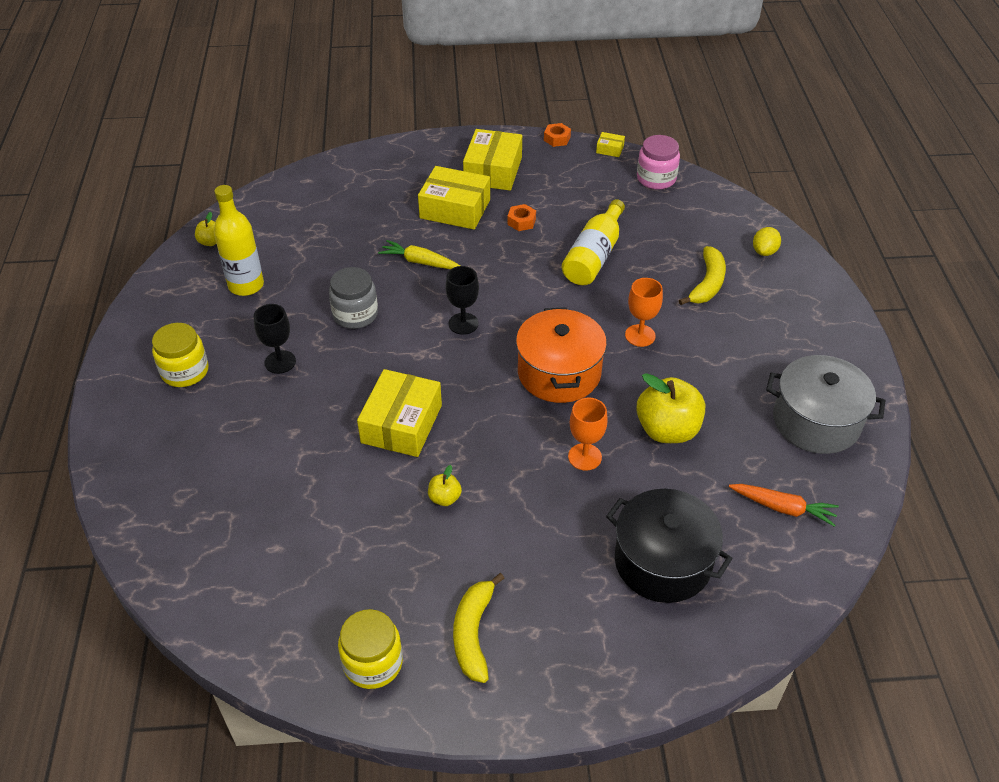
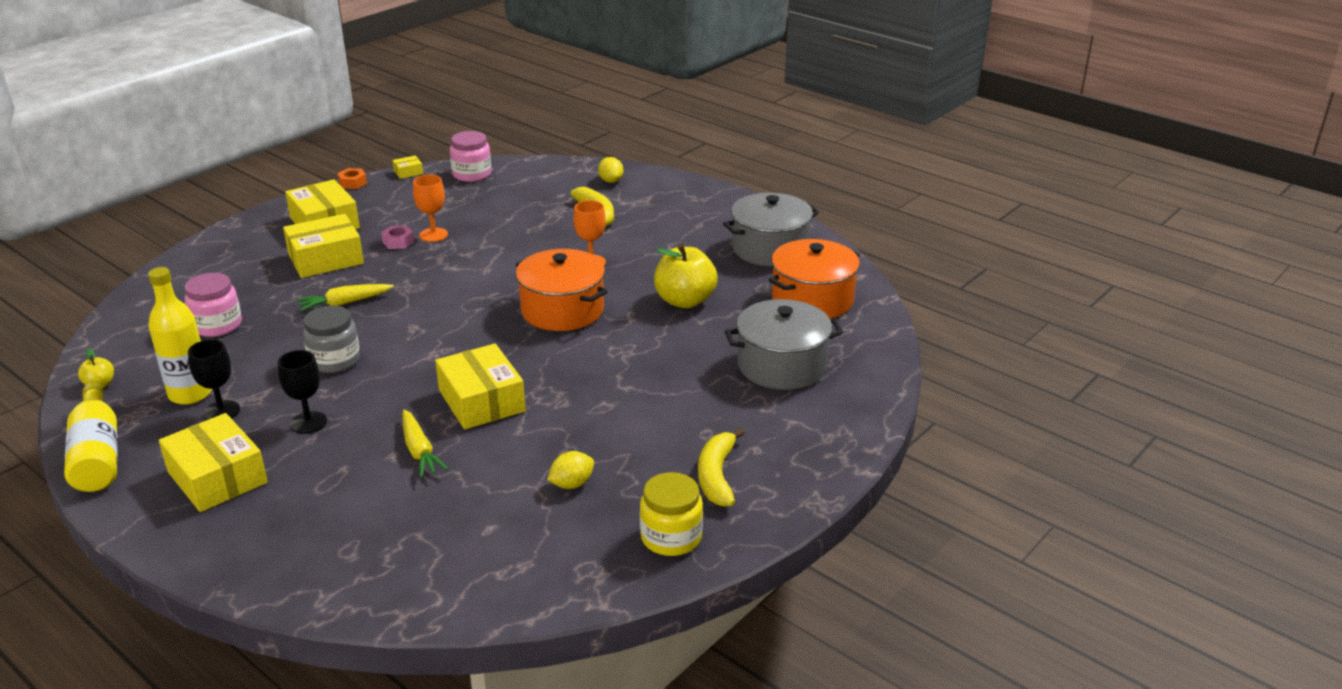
camera: 45 degrees left, 15 degrees down
yellow jar [152,323,209,387] -> yellow box [159,413,268,512]
yellow apple [428,465,462,506] -> none
black goblet [445,266,479,335] -> black goblet moved to [188,339,240,420]
yellow banana [453,573,505,683] -> yellow banana turned 45 degrees clockwise [698,428,745,507]
orange nut [507,204,536,231] -> pink nut [381,226,414,249]
yellow bottle [562,199,625,285] -> yellow bottle moved to [64,383,117,492]
orange goblet [568,397,608,471] -> orange goblet moved to [413,175,448,242]
black pot [606,489,733,603] -> grey pot [725,299,843,390]
orange carrot [729,484,839,527] -> orange pot [769,239,860,318]
none -> pink jar [184,273,242,337]
none -> yellow carrot [402,409,448,477]
none -> yellow lemon [547,451,594,489]

